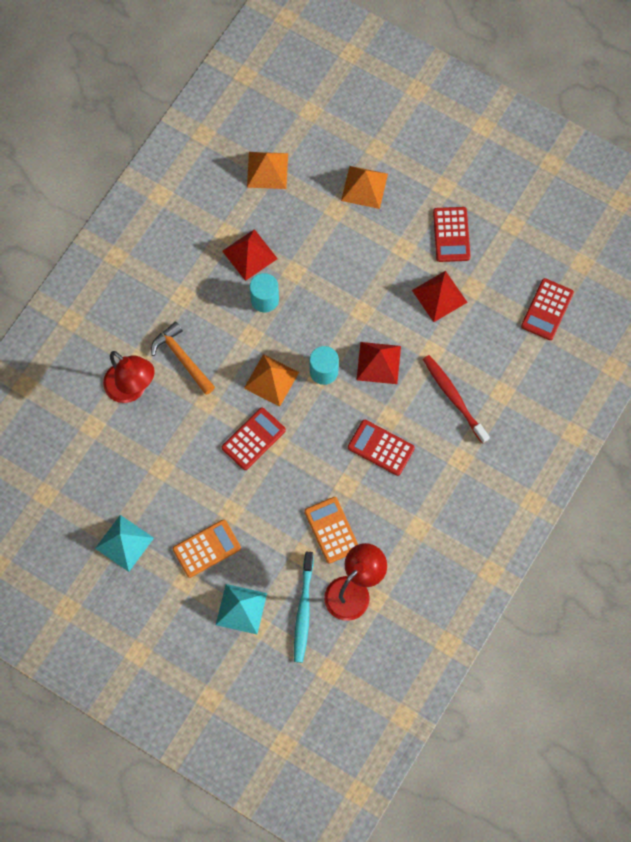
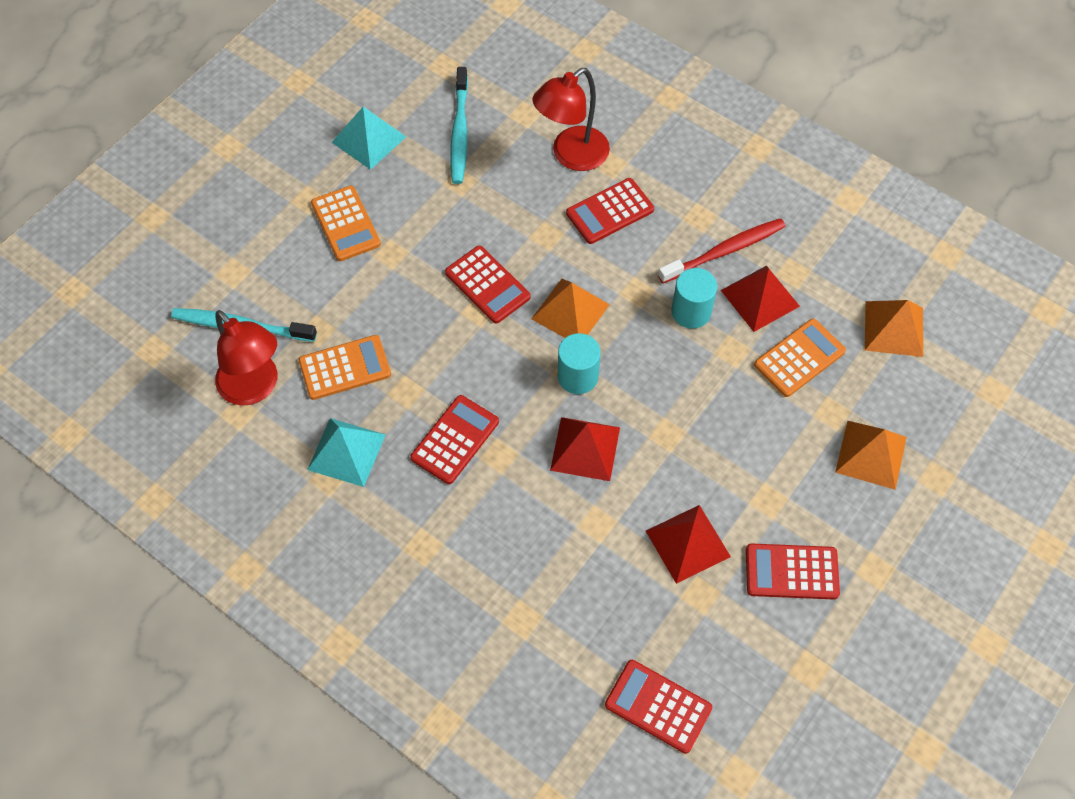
camera: 95 degrees right, 10 degrees down
orange hammer [151,322,215,395] -> red calculator [566,178,654,244]
turquoise pyramid [216,584,267,634] -> turquoise pyramid moved to [307,418,386,487]
red toothbrush [423,355,490,444] -> red toothbrush moved to [658,218,786,283]
none -> turquoise toothbrush [450,67,468,184]
none -> orange calculator [754,319,846,397]

